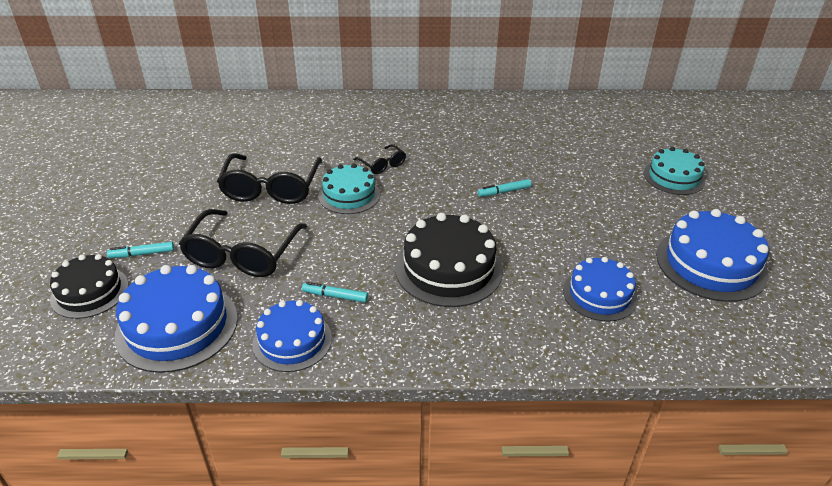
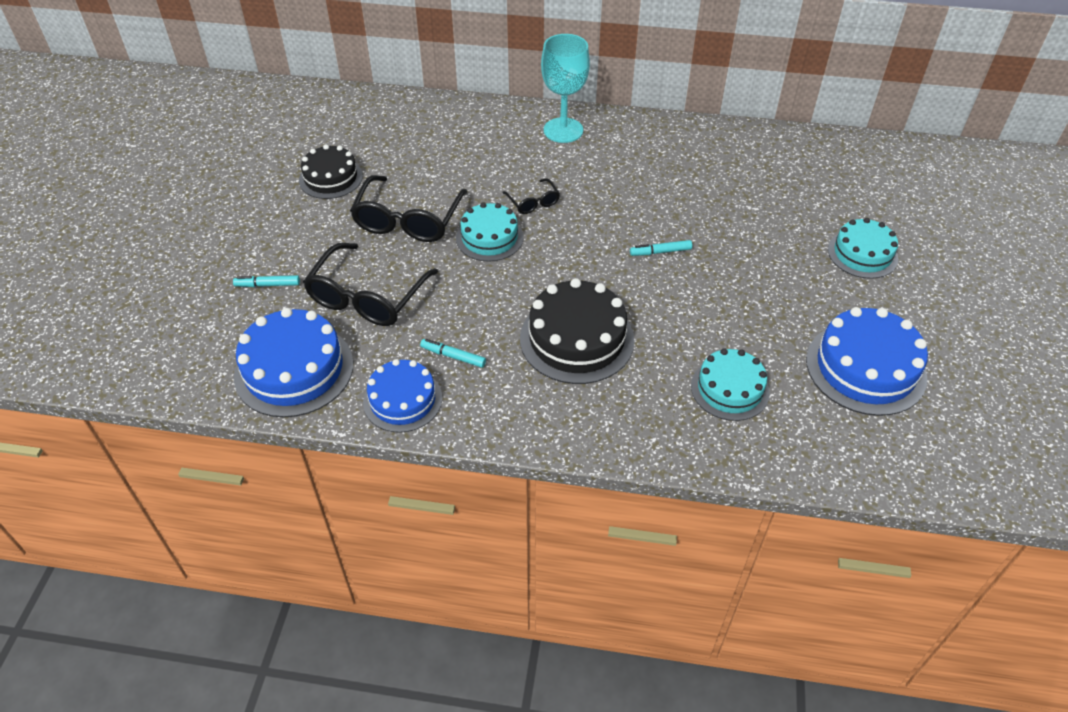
camera: 10 degrees right, 10 degrees up
black cake [50,254,128,319] -> black cake moved to [299,144,363,199]
blue cake [563,257,638,321] -> turquoise cake [691,348,770,421]
none -> turquoise goblet [541,34,590,143]

